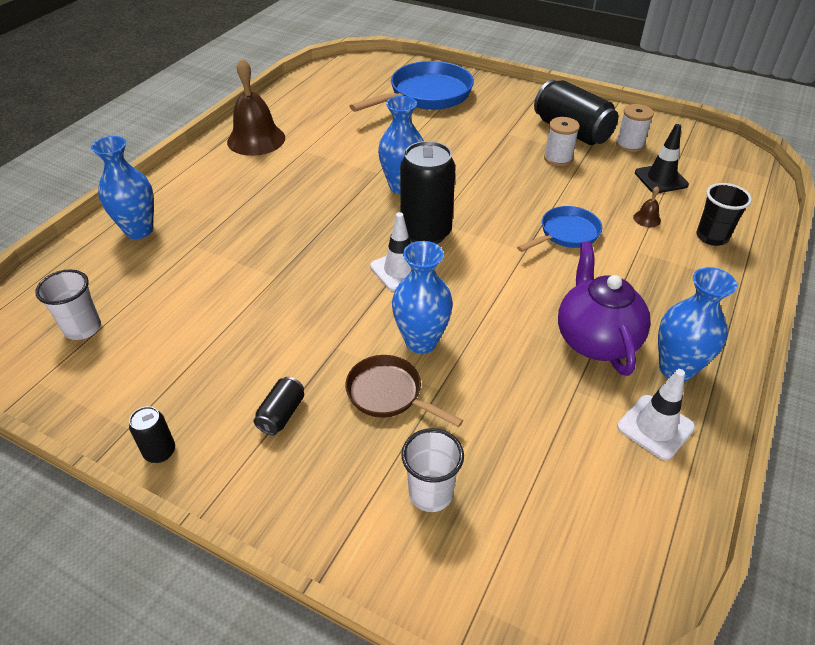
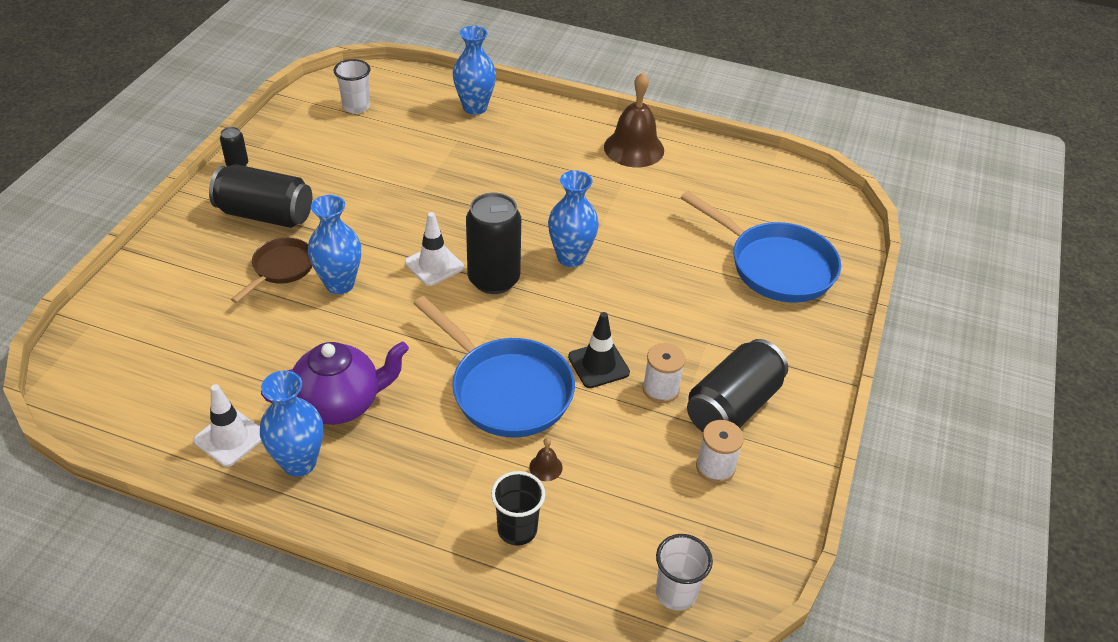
camera: 80 degrees right, 0 degrees up
black can [254,377,304,435] -> black can [209,164,312,228], size x2.14
white cup [401,428,464,512] -> white cup moved to [656,534,713,611]
blue pan [517,206,602,252] -> blue pan [414,296,575,438], size x1.78
black traffic cone [635,124,689,193] -> black traffic cone moved to [568,312,630,388]

